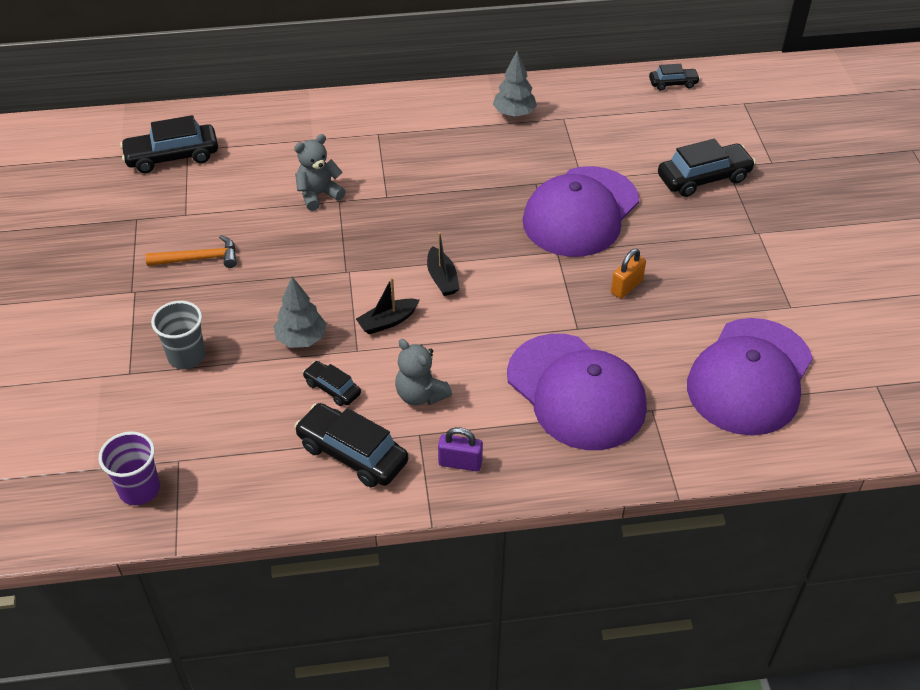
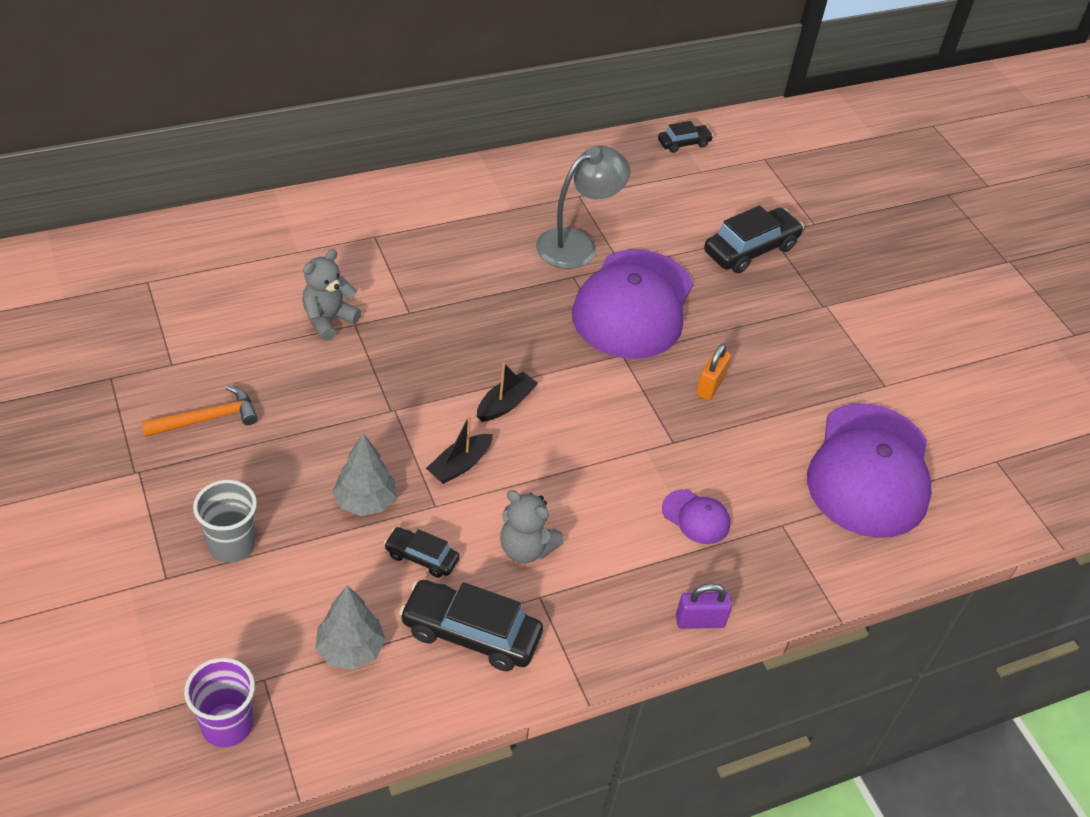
camera: 20 degrees left, 0 degrees up
black car [120,115,218,173] -> none
black boat [427,232,460,296] -> black boat turned 105 degrees counterclockwise [477,362,538,422]
purple padlock [438,427,483,471] -> purple padlock moved to [676,583,732,629]
grey tree [493,51,537,117] -> grey tree moved to [315,585,386,670]
purple cap [507,334,647,450] -> purple cap [662,490,730,544], size x0.41
none -> grey lamp [536,146,631,269]

